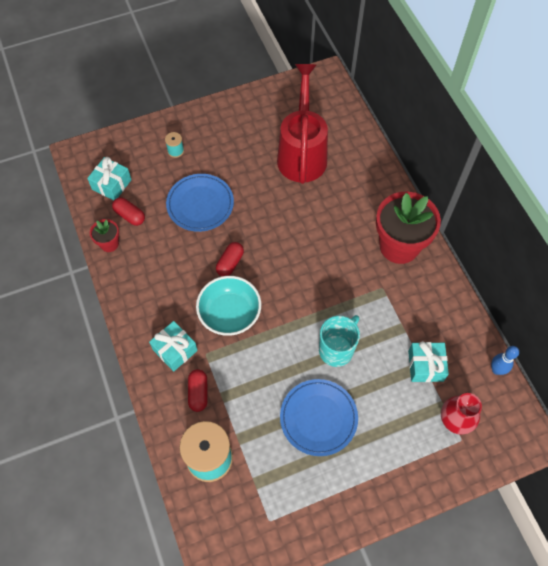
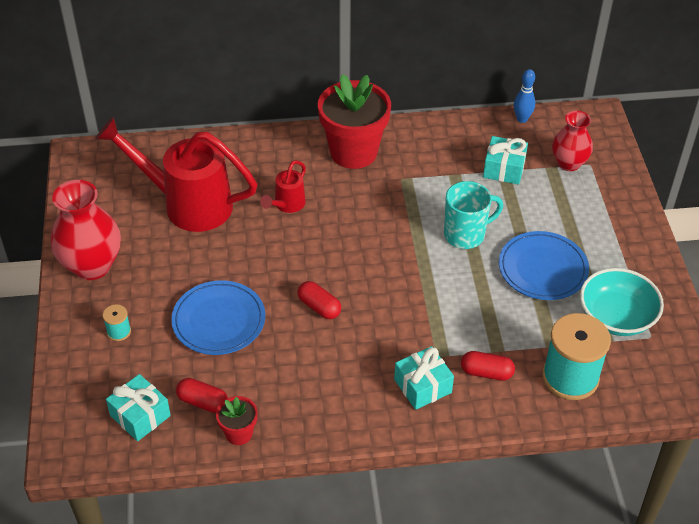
camera: 75 degrees left, 15 degrees down
red capsule [112,197,145,226] -> red capsule turned 60 degrees clockwise [176,378,228,413]
turquoise bowl [196,276,261,336] -> turquoise bowl moved to [580,268,664,336]
turquoise mug [319,315,360,367] -> turquoise mug turned 105 degrees clockwise [444,181,503,249]
none -> red vase [51,180,121,280]
none -> red watering can [260,160,306,213]

